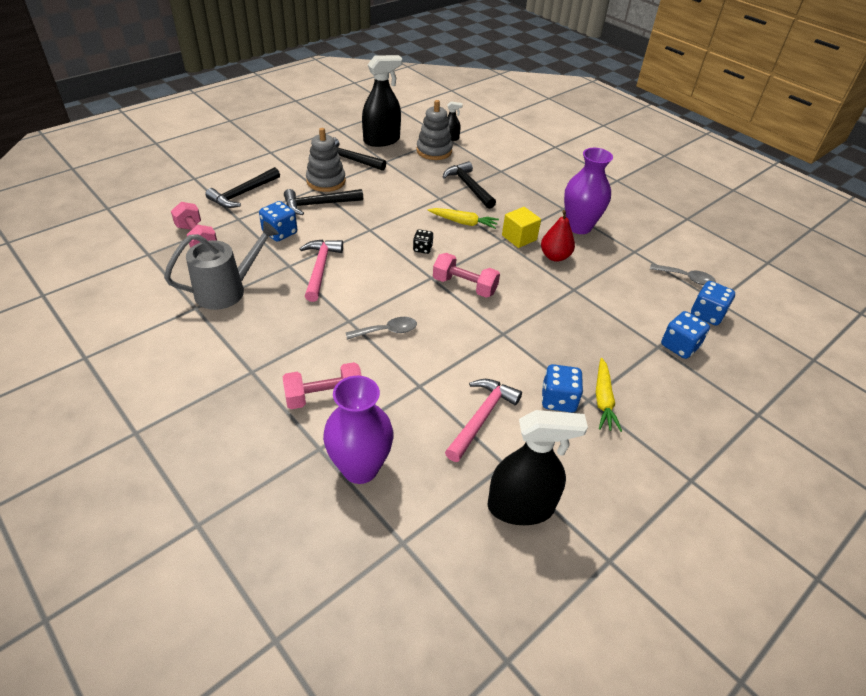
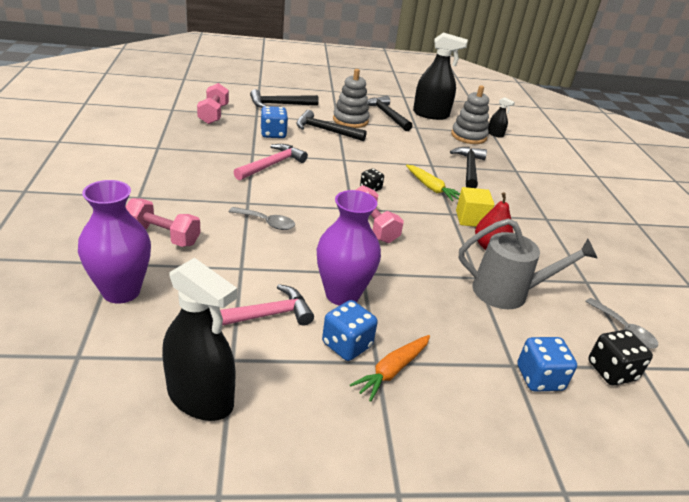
camera: 35 degrees right, 10 degrees down
grey watering can [164,221,279,310] -> grey watering can moved to [459,218,598,309]
purple vase [564,148,613,234] -> purple vase moved to [317,190,381,306]
yellow carrot [596,358,622,432] -> orange carrot [350,335,430,402]
blue dice [691,281,735,325] -> black dice [588,330,653,385]

